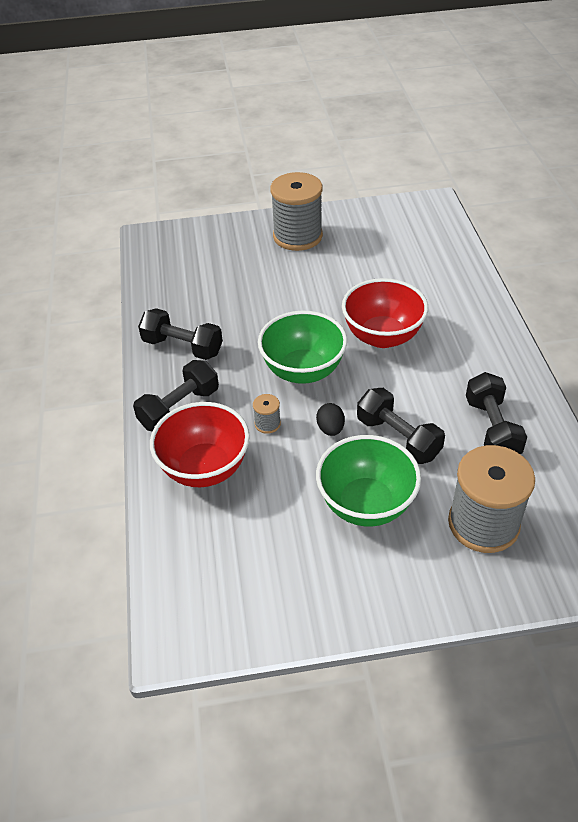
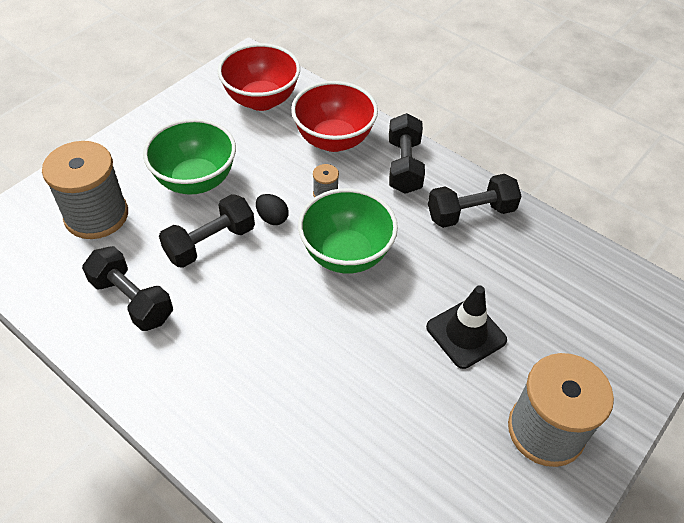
camera: 135 degrees right, 5 degrees up
red bowl [342,278,428,348] -> red bowl moved to [217,43,300,111]
black dumbbell [357,388,445,464] -> black dumbbell turned 45 degrees counterclockwise [159,194,255,268]
none -> black traffic cone [426,285,507,369]

